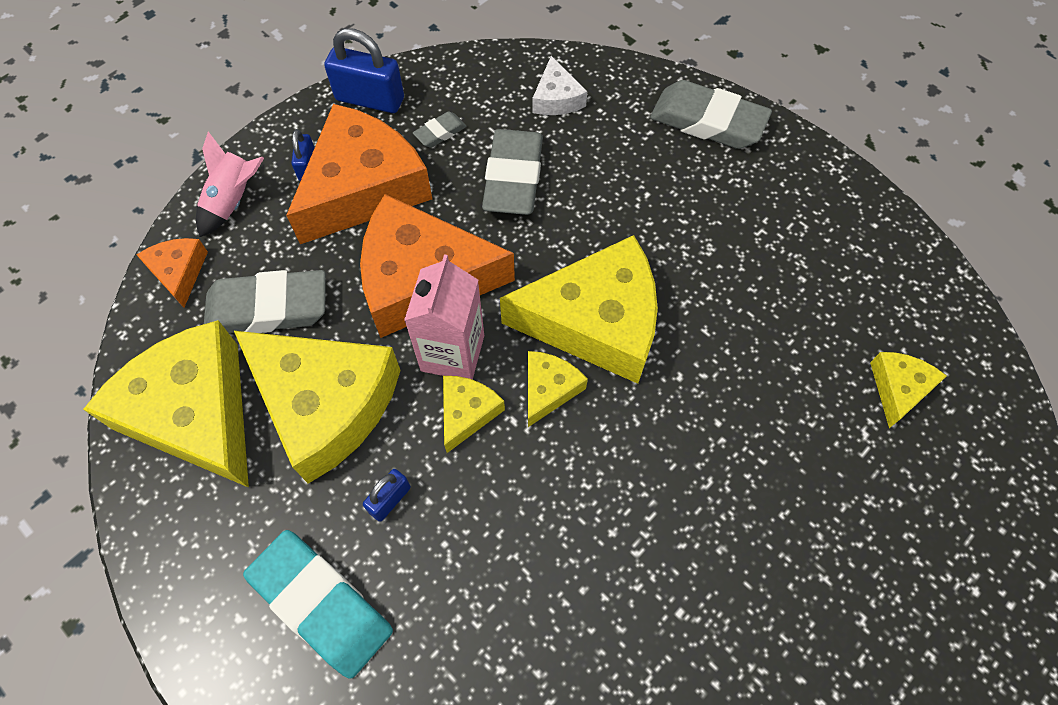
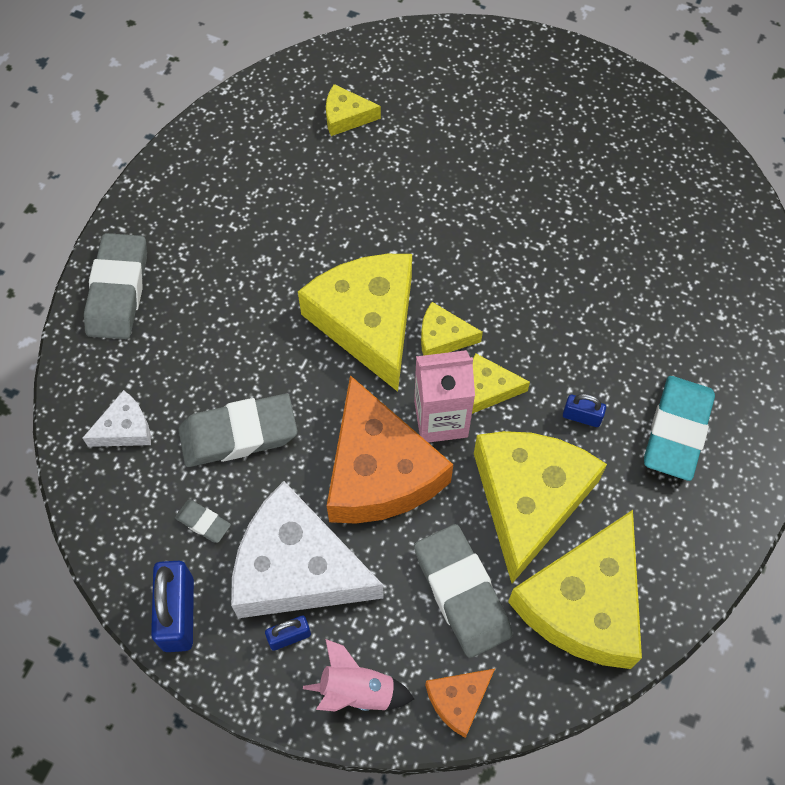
camera: 110 degrees left, 0 degrees up
orange cheese [286,104,432,244] -> white cheese [231,481,384,618]

